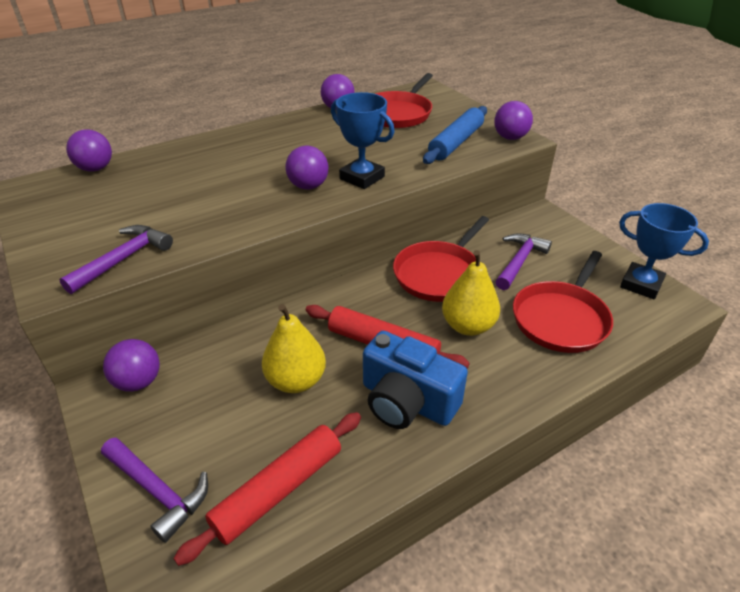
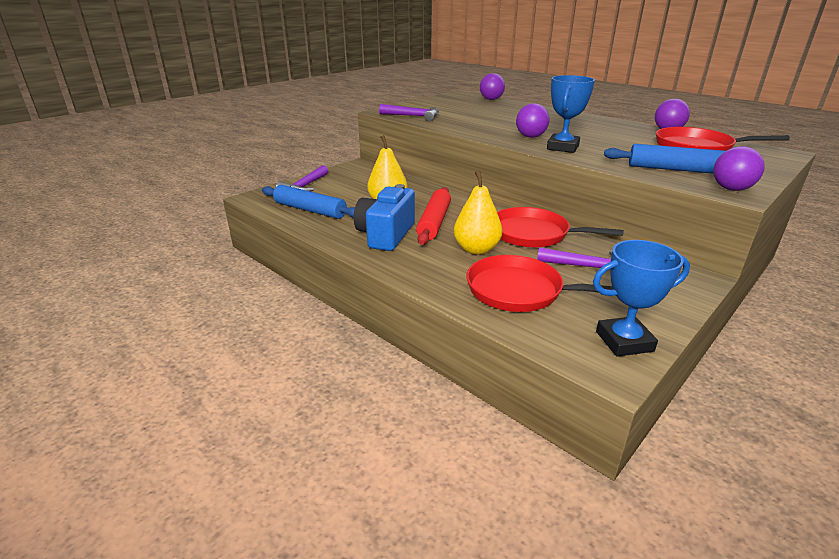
camera: 75 degrees right, 10 degrees down
purple ball [103,339,160,392] -> none
red rolling pin [173,412,361,566] -> blue rolling pin [262,185,355,219]
blue trophy [619,203,709,299] -> blue trophy turned 60 degrees clockwise [593,240,690,357]

